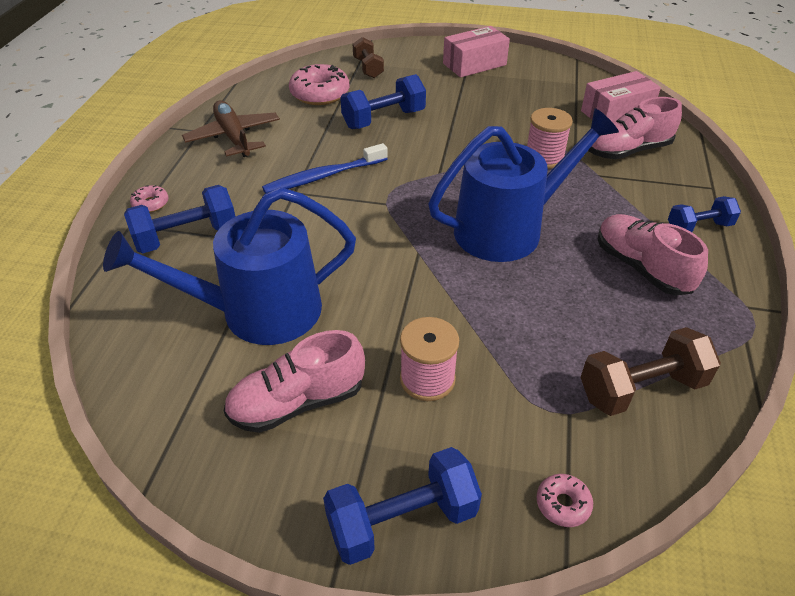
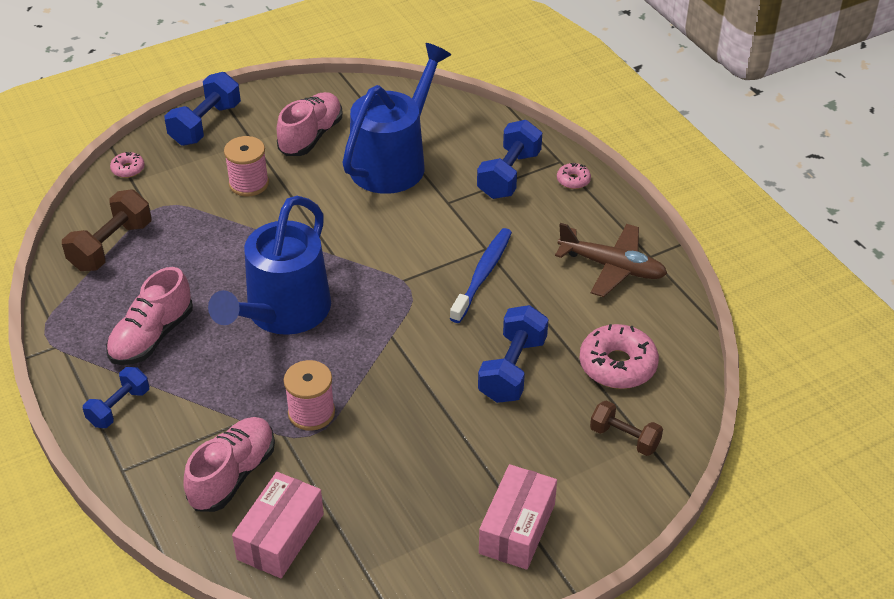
camera: 140 degrees right, 0 degrees up
pink shoe [598,214,708,295] -> pink shoe turned 105 degrees clockwise [106,267,193,365]

